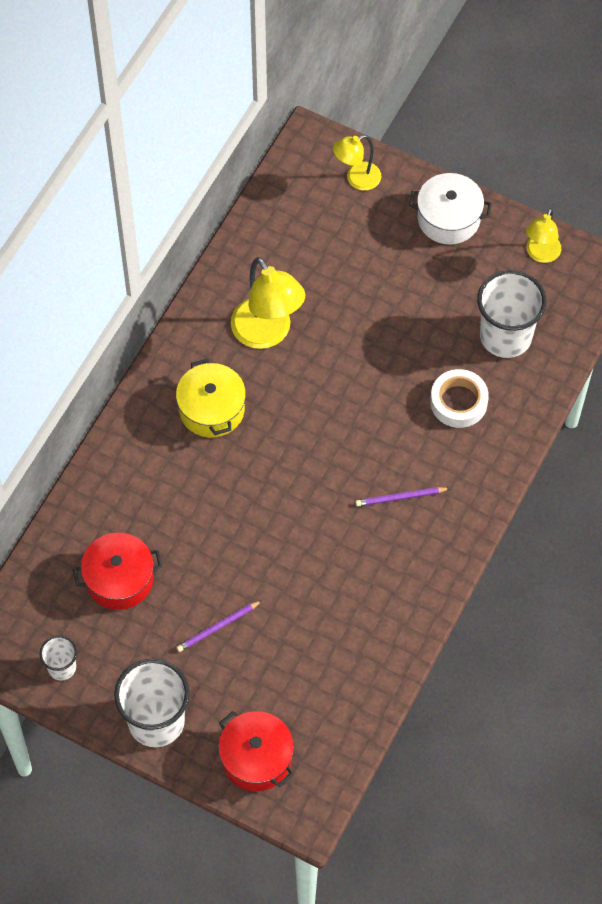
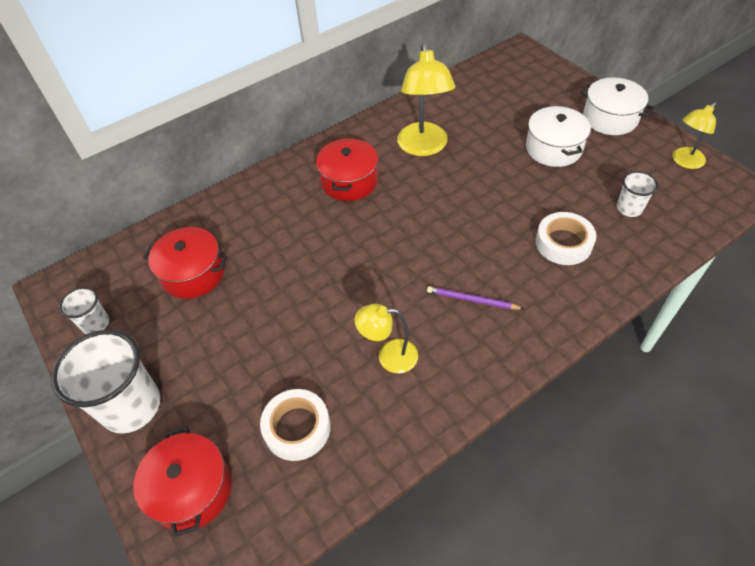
camera: 30 degrees right, 10 degrees down
yellow pot [176,359,246,438] -> red pot [316,138,378,201]
purple pencil [176,600,262,652] -> none
yellow lamp [333,135,381,191] -> yellow lamp moved to [355,304,418,373]
white cup [477,270,546,358] -> white cup [617,171,658,217], size x0.51
none -> white tape [260,389,331,461]
none -> white pot [526,106,591,167]

